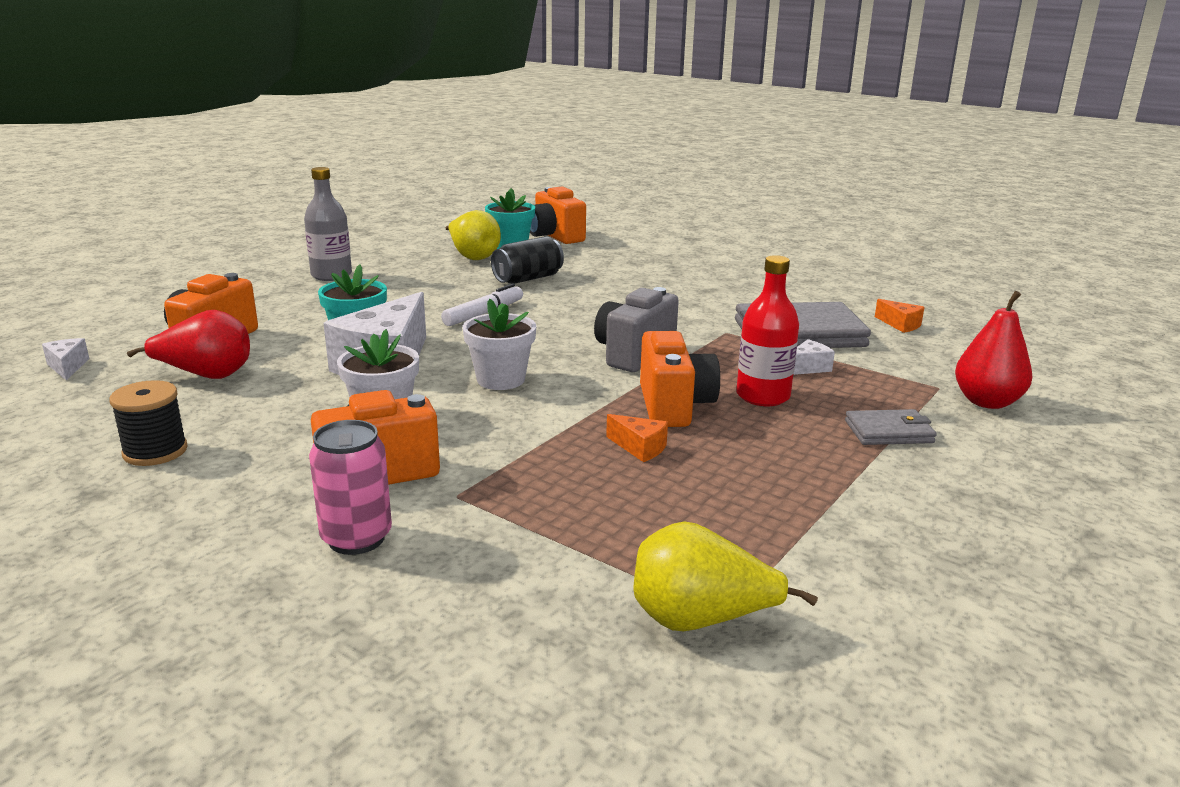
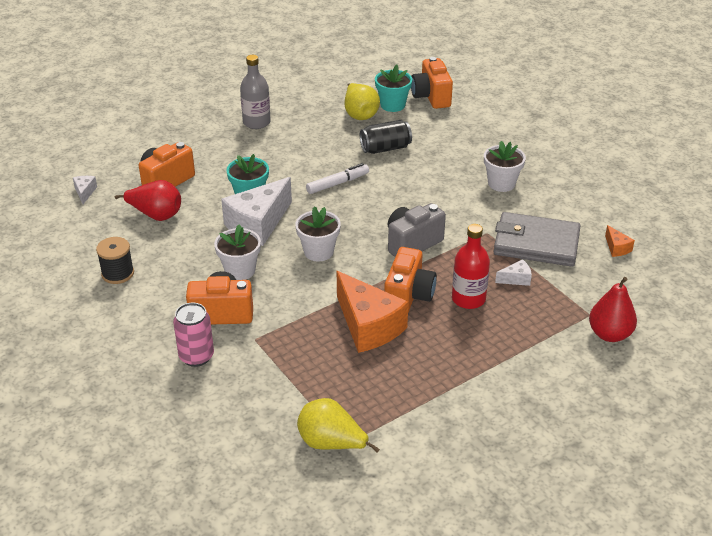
camera: 20 degrees right, 15 degrees up
orange cheese [606,414,668,462] -> orange cheese [337,271,408,353], size x2.34
grey wallet [845,409,937,445] -> none
none -> white flower pot [484,141,526,192]

